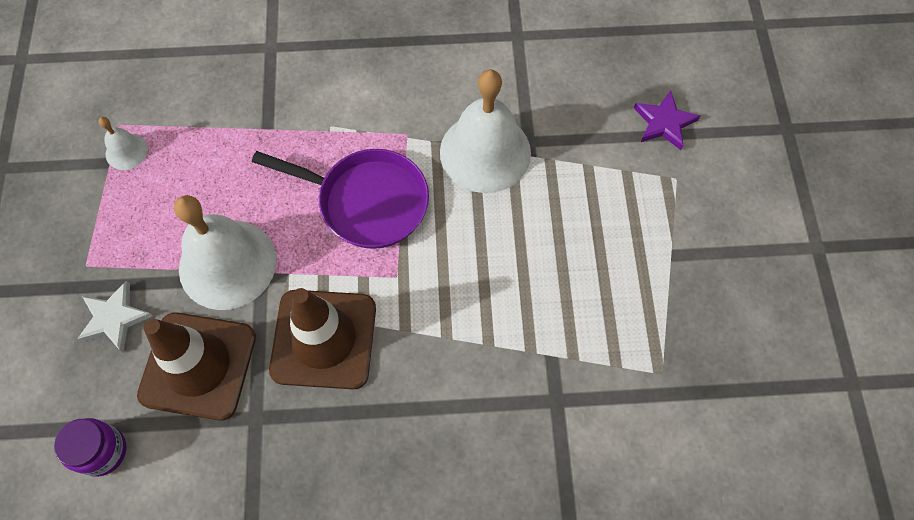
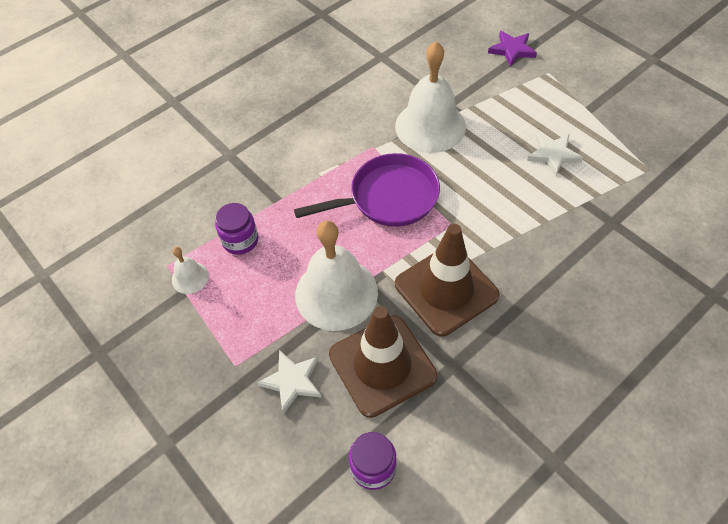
camera: 35 degrees left, 10 degrees down
none -> purple jar [215,203,258,255]
none -> white star [527,133,583,176]

